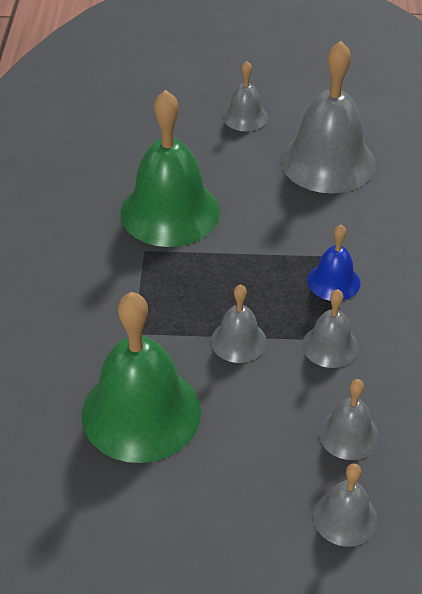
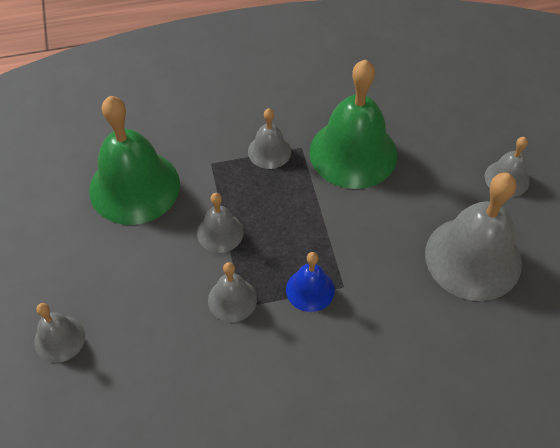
camera: 75 degrees right, 10 degrees up
grey bell [319,379,379,460] -> grey bell moved to [248,109,291,169]

